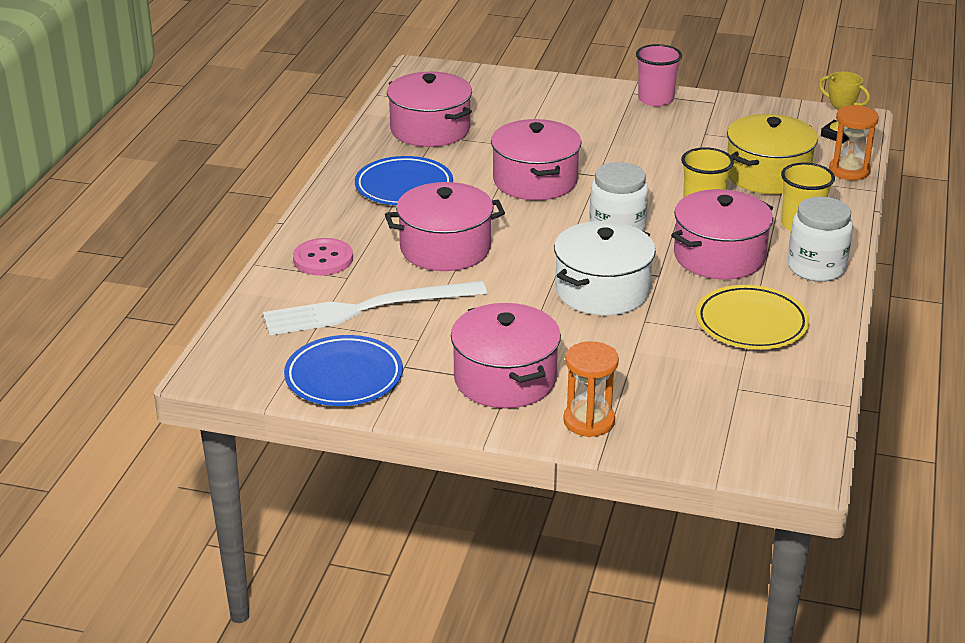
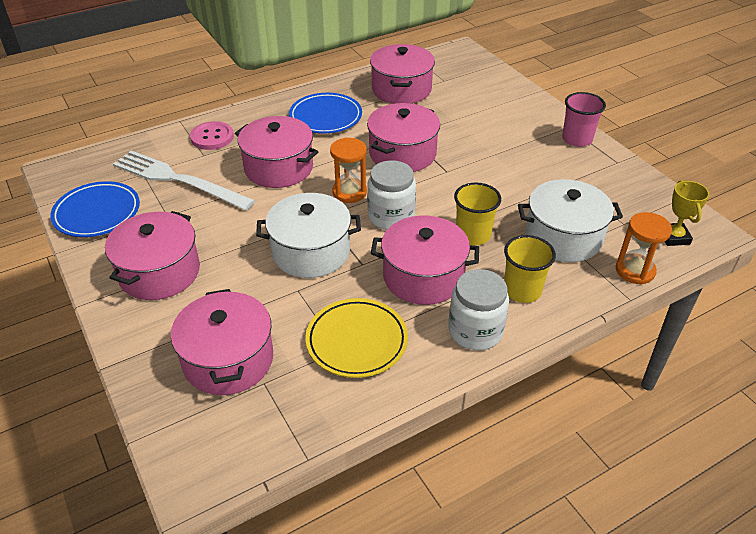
camera: 45 degrees right, 10 degrees up
orange hourglass [563,341,619,437] -> orange hourglass moved to [330,138,367,203]
yellow pot [727,114,818,194] -> white pot [518,179,623,262]
none -> pink pot [171,289,273,395]

